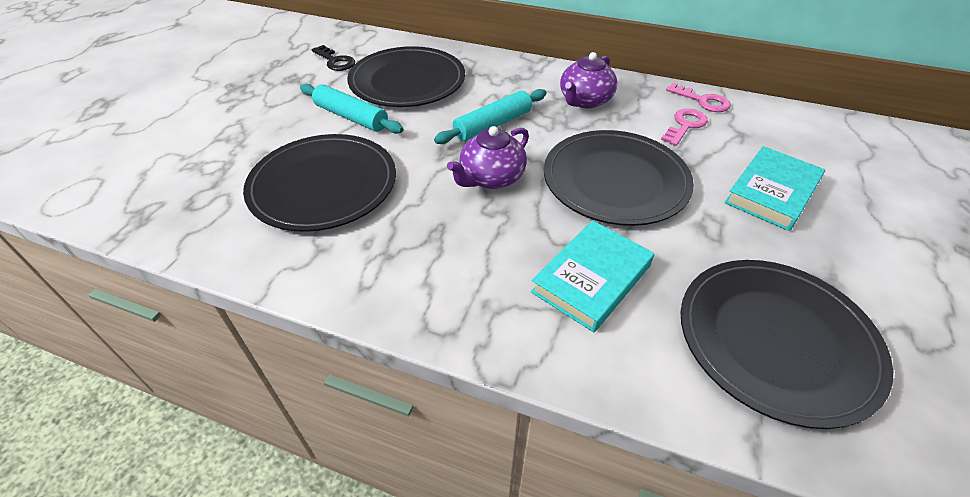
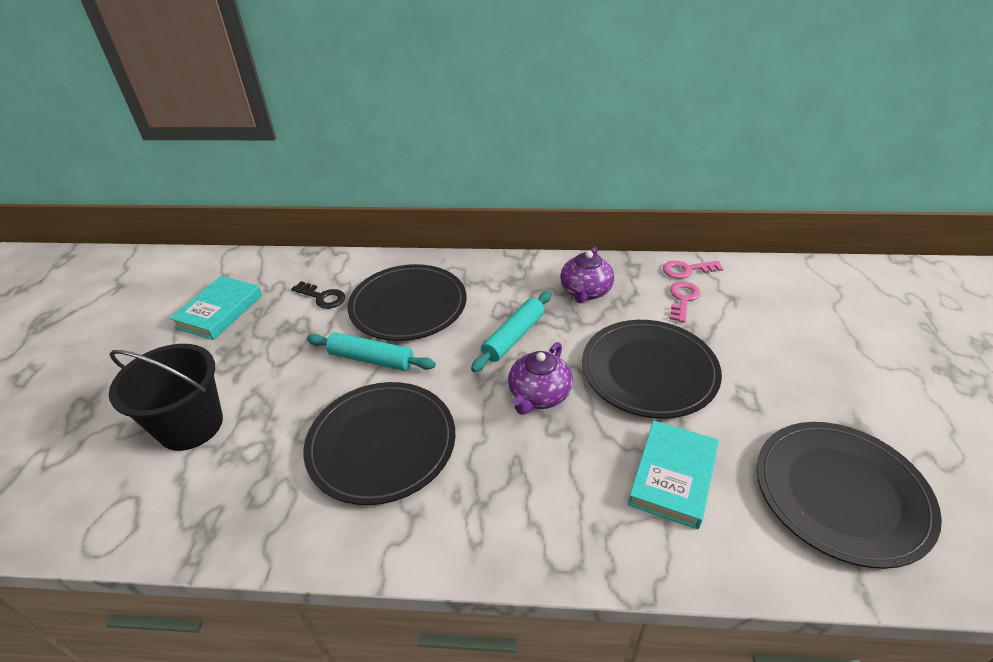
camera: 15 degrees left, 5 degrees down
pink key [666,83,731,112] -> pink key turned 150 degrees clockwise [663,261,723,279]
turquoise book [724,146,825,231] -> turquoise book moved to [169,276,262,340]
none -> black bucket [109,344,223,451]

